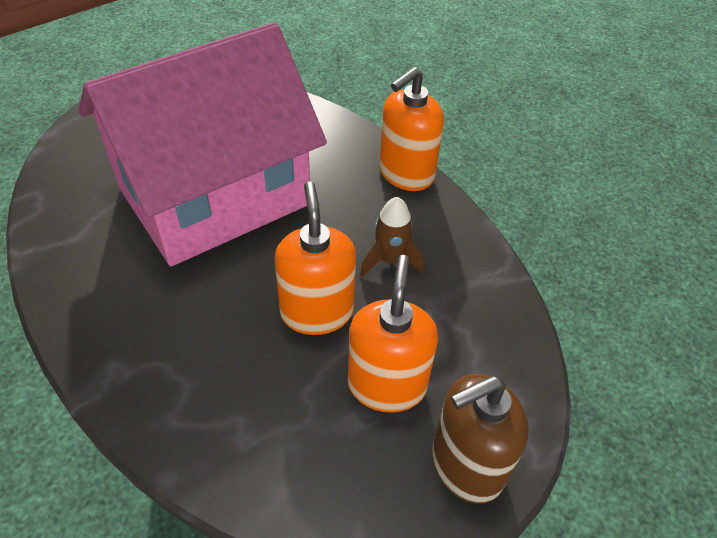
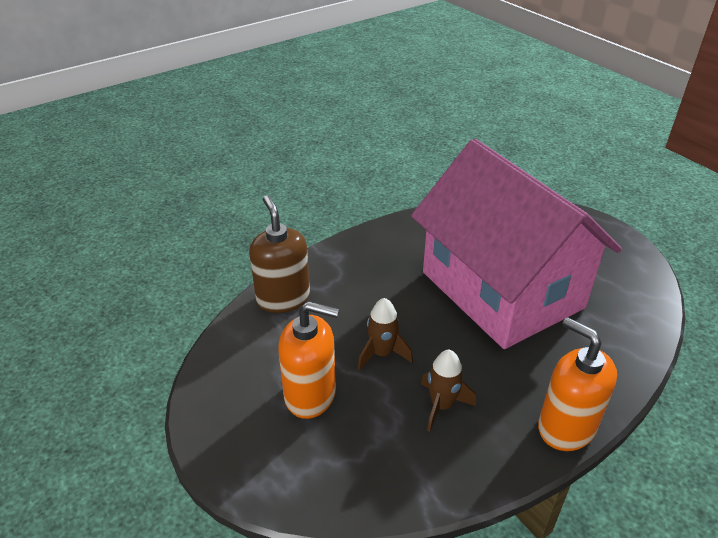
camera: 95 degrees right, 10 degrees down
orange soap dispenser [275,181,356,335] -> brown rocket [358,298,413,370]
brown soap dispenser [432,374,529,503] -> brown soap dispenser moved to [249,195,310,313]

